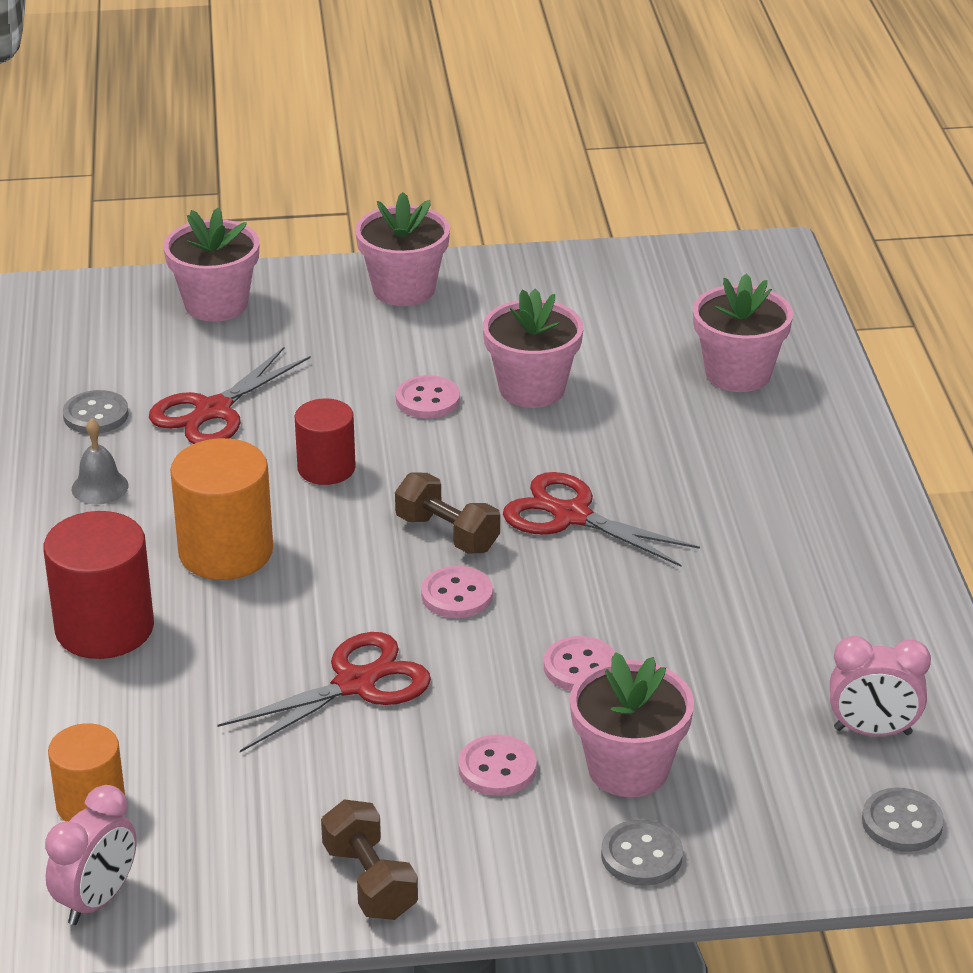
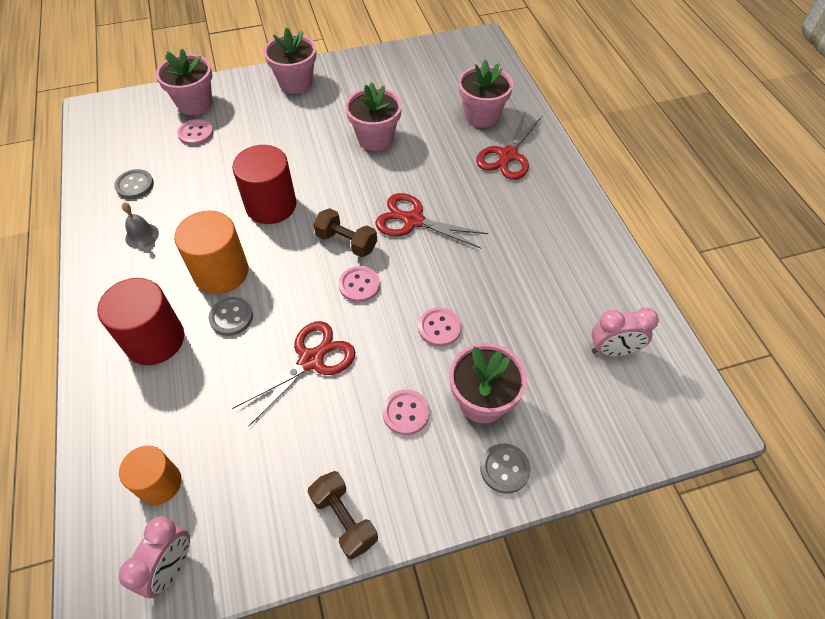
camera: 10 degrees left, 20 degrees up
red scissors [149,347,310,444] -> red scissors moved to [476,113,543,180]
red cylinder [295,398,356,485] -> red cylinder [232,145,297,224], size x1.56
pink button [396,375,460,418] -> pink button moved to [177,119,214,146]
grey button [862,788,944,852] -> grey button moved to [209,297,253,336]

